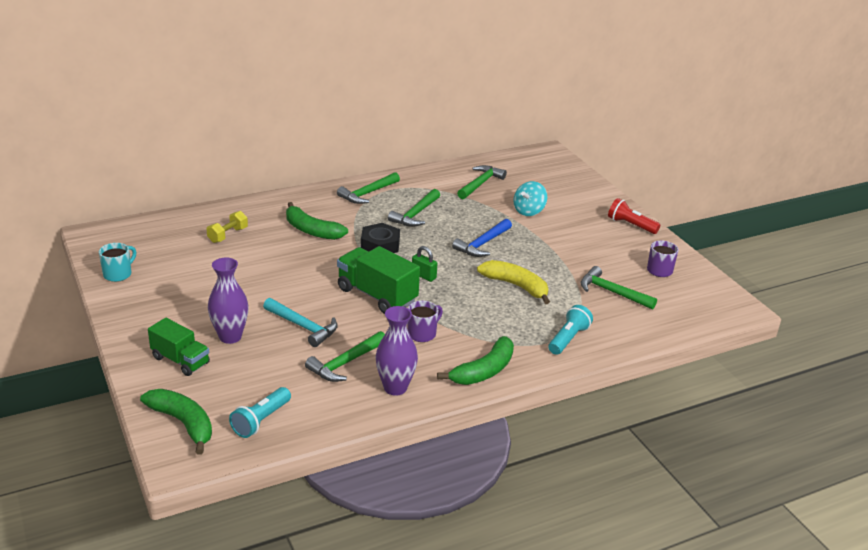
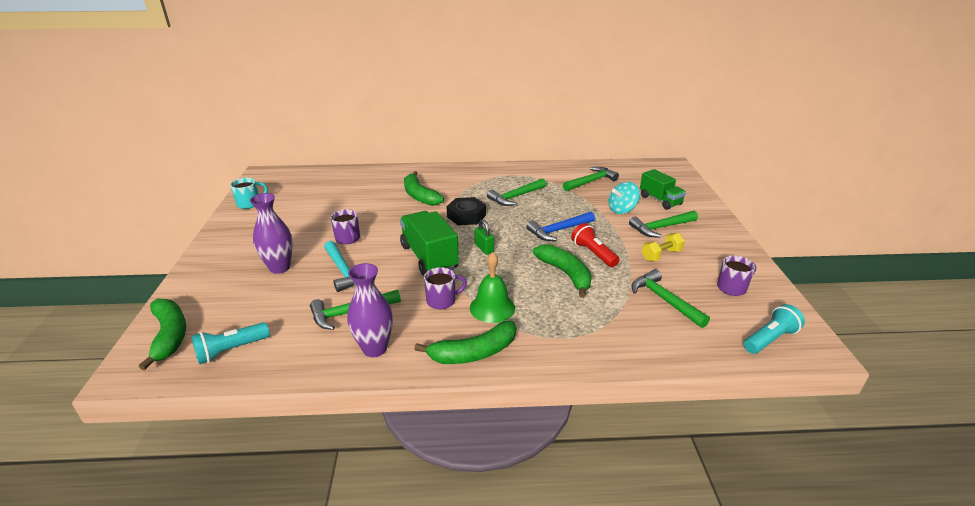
camera: 25 degrees right, 0 degrees up
green truck [148,318,210,376] -> green truck moved to [640,169,686,210]
yellow dumbbell [207,211,248,243] -> yellow dumbbell moved to [642,233,685,261]
green hammer [337,172,400,204] -> green hammer moved to [629,211,698,238]
yellow banana [477,260,550,304] -> green banana [533,244,592,298]
turquoise flashlight [548,305,593,355] -> turquoise flashlight moved to [744,304,805,354]
red flashlight [608,198,660,234] -> red flashlight moved to [571,223,619,267]
none -> purple mug [331,209,360,244]
none -> green bell [470,252,515,323]

